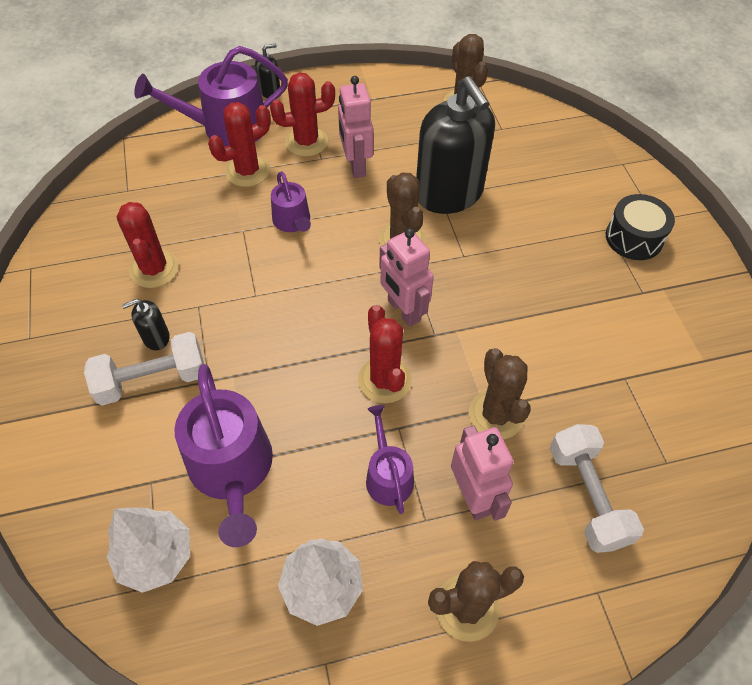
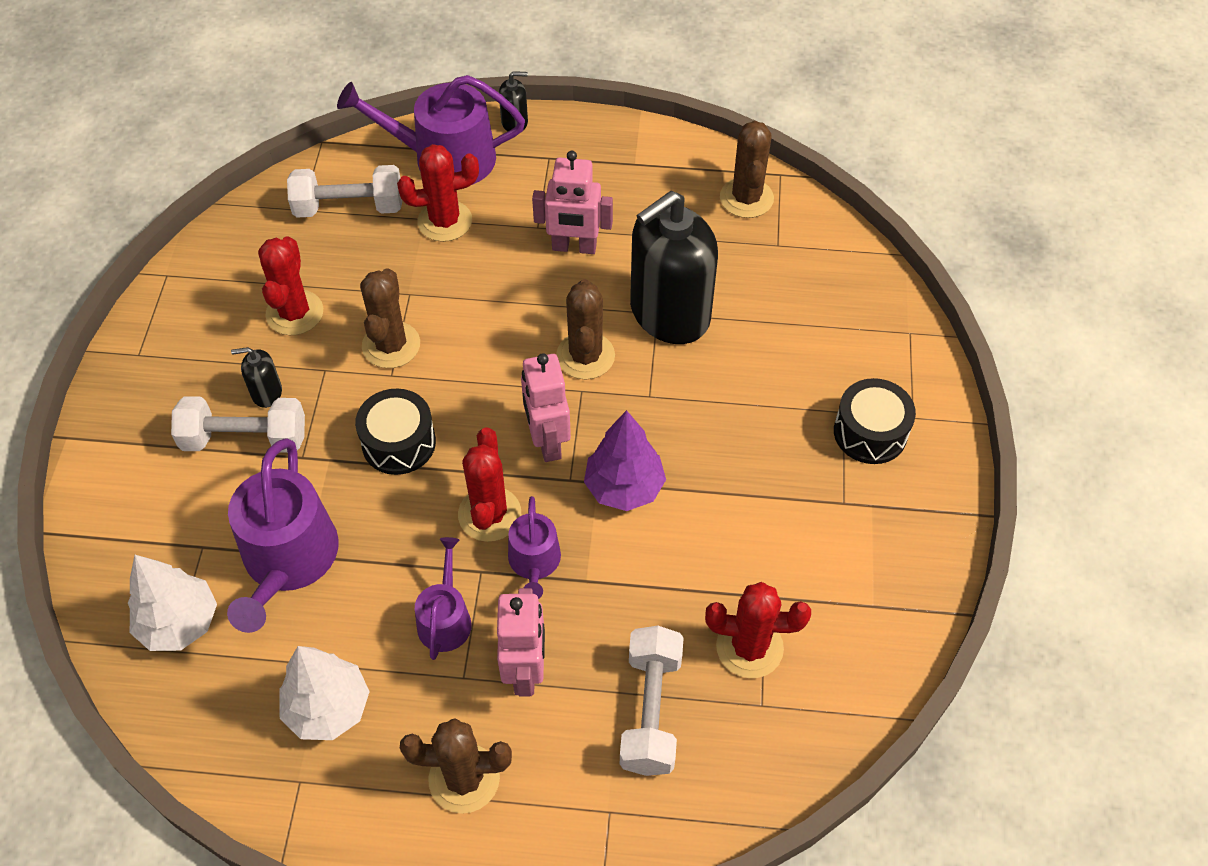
camera: 20 degrees right, 0 degrees up
red cactus [270,73,335,157] -> red cactus moved to [705,582,811,678]
purple watering can [271,171,311,232] -> purple watering can moved to [508,496,561,599]
pink robot [338,76,373,178] -> pink robot turned 90 degrees counterclockwise [532,151,613,254]
black soap dispenser [416,76,495,214] -> black soap dispenser turned 60 degrees clockwise [630,191,718,344]
brown cactus [469,348,531,439] -> brown cactus moved to [360,268,420,368]
none -> white dumbbell [287,165,402,218]
none -> black drum [355,388,436,475]
none -> purple tree [584,410,666,511]

